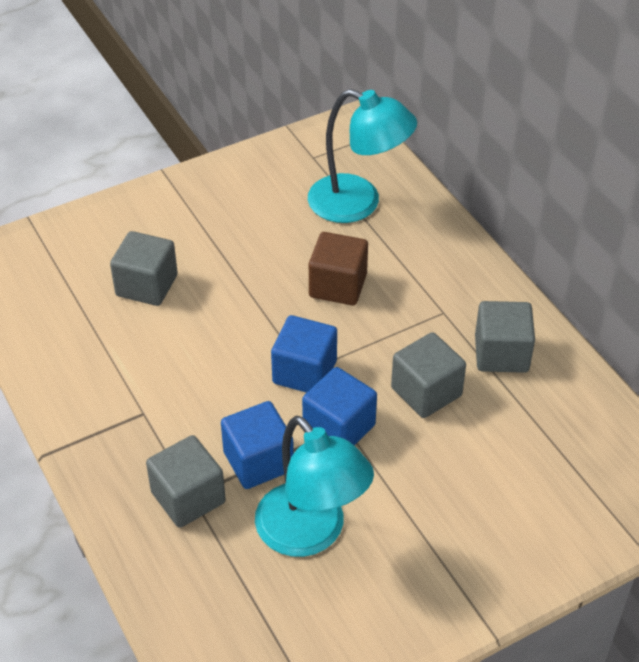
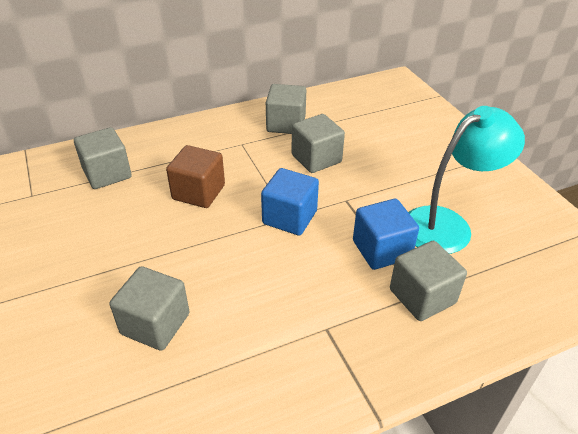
camera: 85 degrees left, 5 degrees down
blue cube [302,367,377,446] -> none
turquoise lamp [308,89,417,223] -> grey cube [74,127,131,189]

